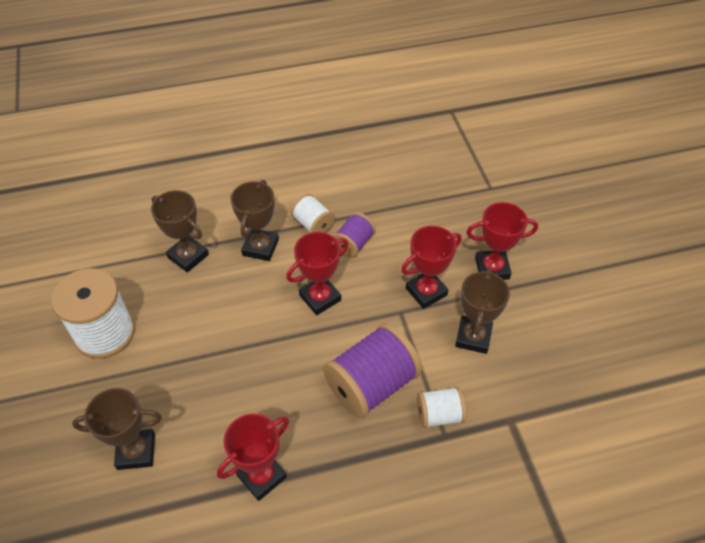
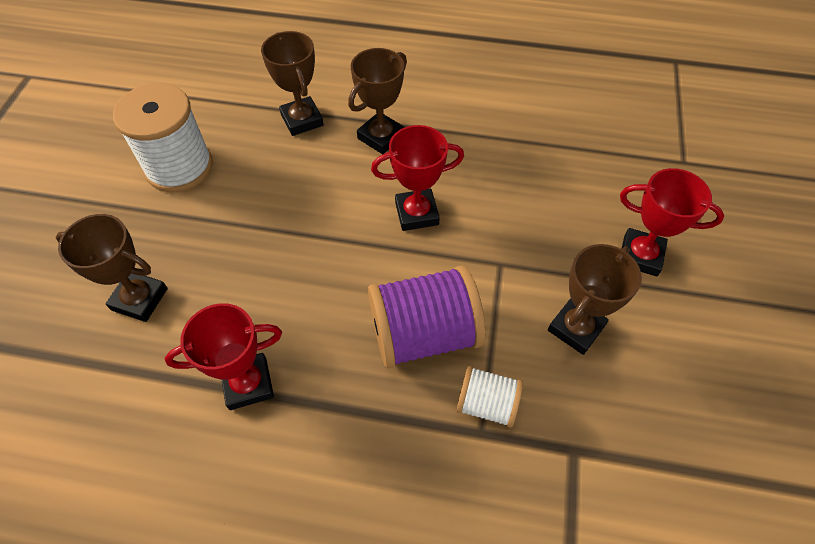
camera: 25 degrees right, 5 degrees up
white spool [291,193,335,233] -> none
purple spool [333,212,376,258] -> none
red trophy [401,226,462,309] -> none

